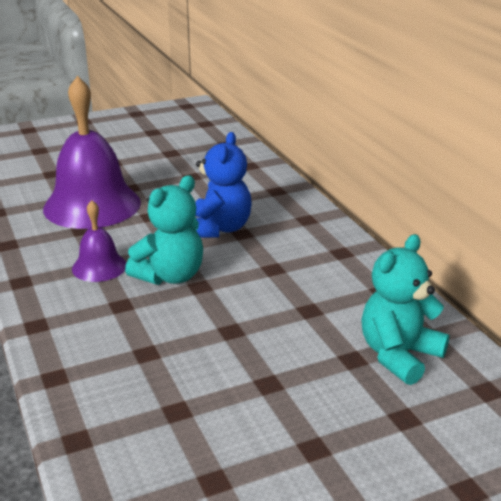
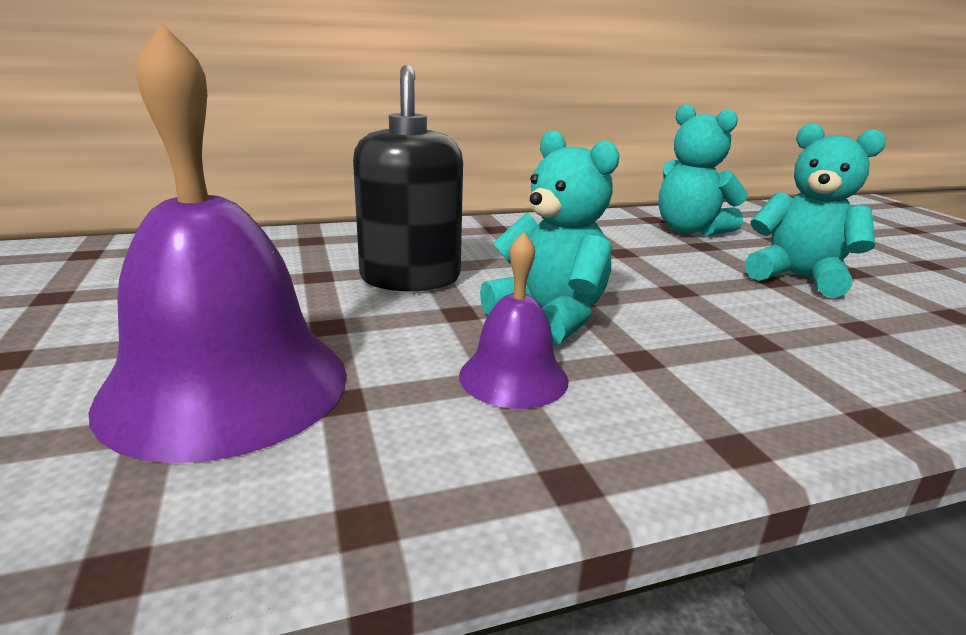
camera: 85 degrees left, 5 degrees down
blue teddy bear [196,132,252,238] -> black soap dispenser [353,65,463,292]
none -> turquoise teddy bear [745,123,886,298]

